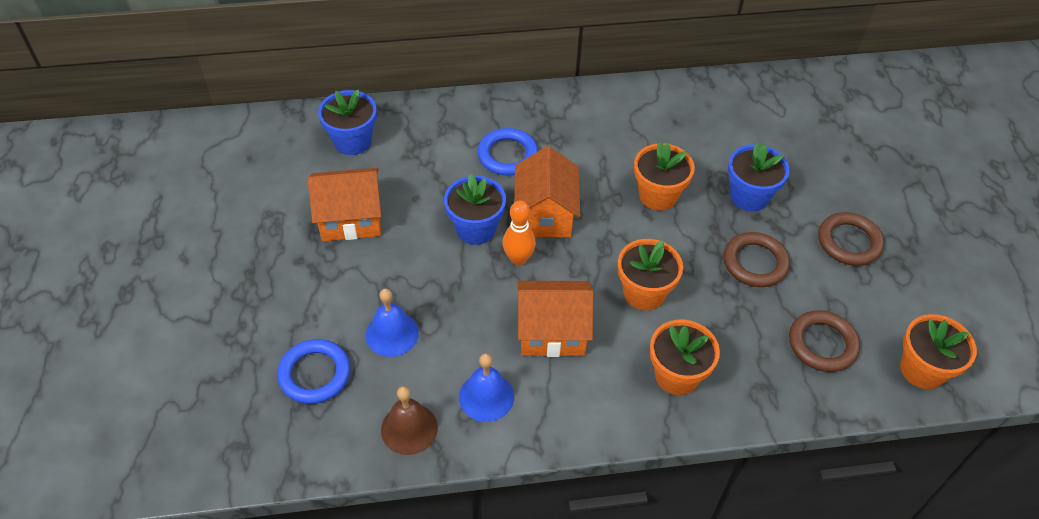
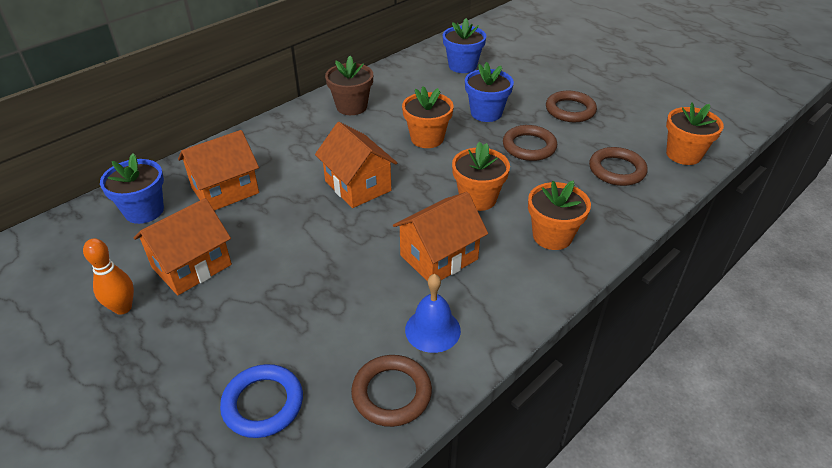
camera: 35 degrees left, 10 degrees down
blue bell [365,288,419,357] -> none
brown bell [381,386,438,455] -> brown ring [351,355,432,427]
blue flower pot [444,174,506,245] -> blue flower pot moved to [443,18,486,73]
blue ring [477,128,538,176] -> none
orange bowling pin [503,200,536,265] -> orange bowling pin moved to [83,238,134,315]
none -> orange house [178,130,259,211]
none -> brown flower pot [325,56,373,115]

